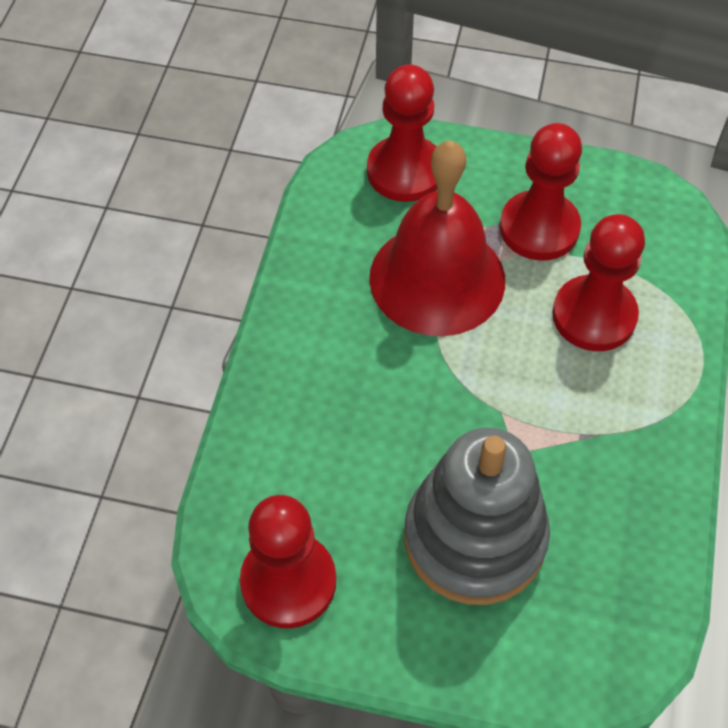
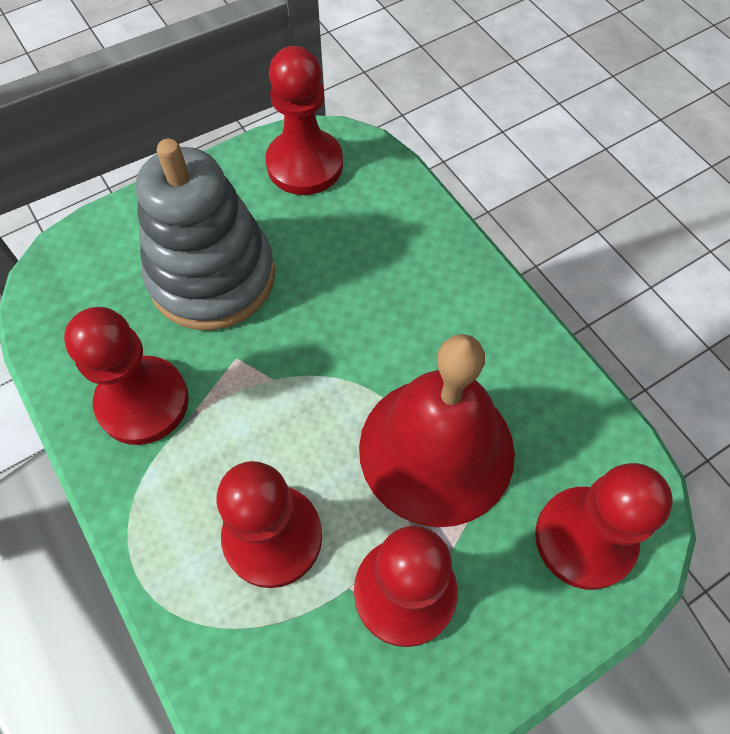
camera: 135 degrees right, 5 degrees up
none -> red pawn [64,307,189,445]

